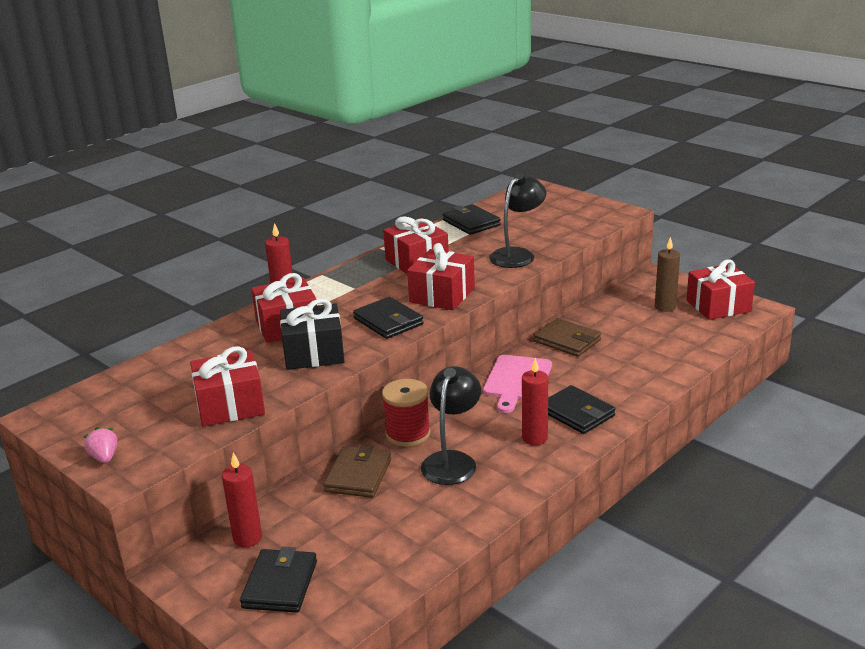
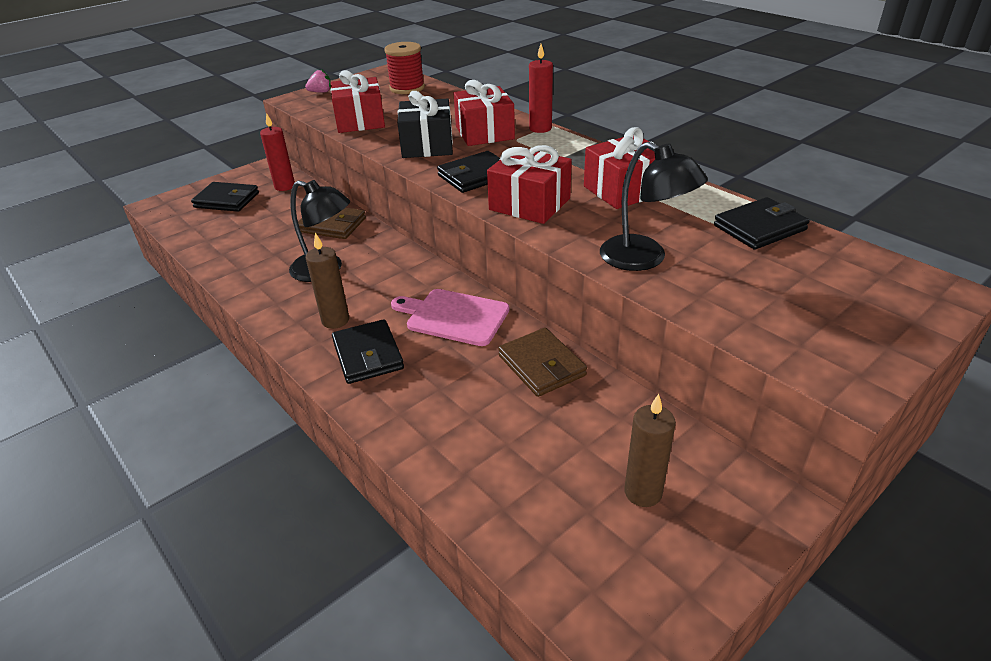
camera: 95 degrees right, 10 degrees up
red spool [382,379,431,447] -> red spool moved to [384,42,425,94]
red candle [522,358,548,445] -> brown candle [306,233,349,329]
brown wallet [534,318,601,357] -> brown wallet turned 75 degrees counterclockwise [498,328,587,397]
black wallet [548,385,616,434] -> black wallet turned 75 degrees counterclockwise [332,319,404,384]
red gift [686,260,755,320] -> none

